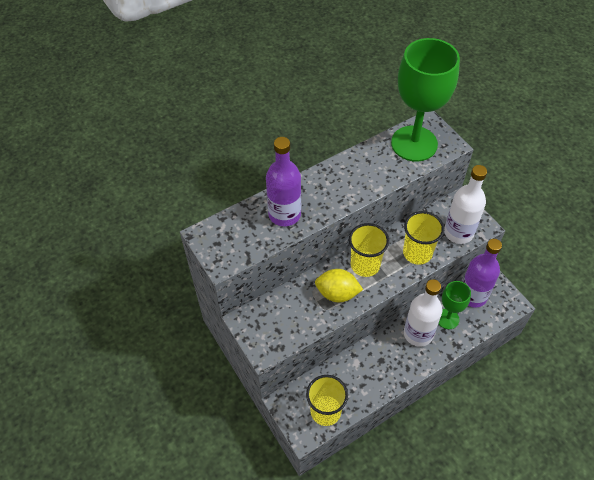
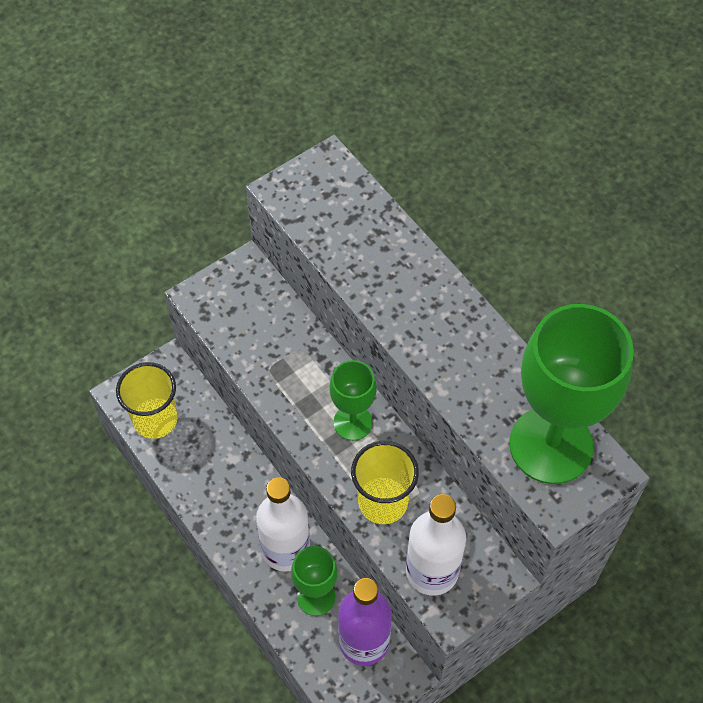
camera: 85 degrees right, 5 degrees up
purple bottle [266,137,301,226] -> none
yellow lemon [315,269,363,302] -> none
yellow cup [349,223,389,277] -> green goblet [330,360,377,441]

